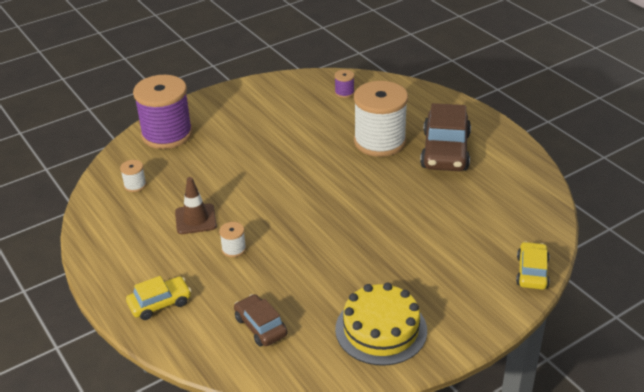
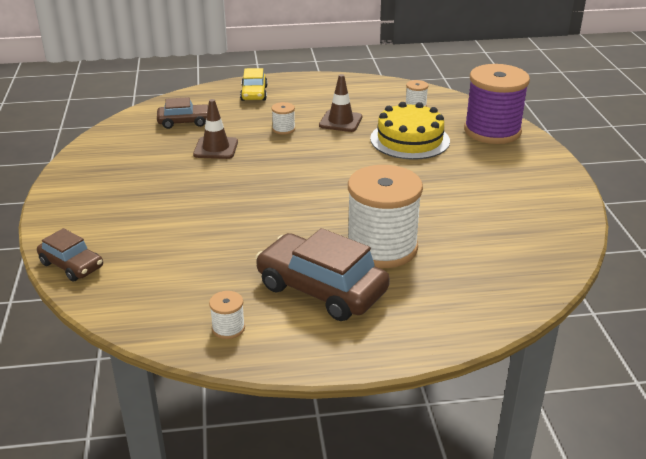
camera: 115 degrees right, 5 degrees down
purple spool [334,70,355,98] -> none
yellow cake [335,283,427,366] -> yellow cake moved to [370,102,450,160]
yellow car [516,242,550,290] -> brown car [37,228,103,282]
none -> brown traffic cone [193,99,238,159]
none -> white spool [209,291,245,339]

